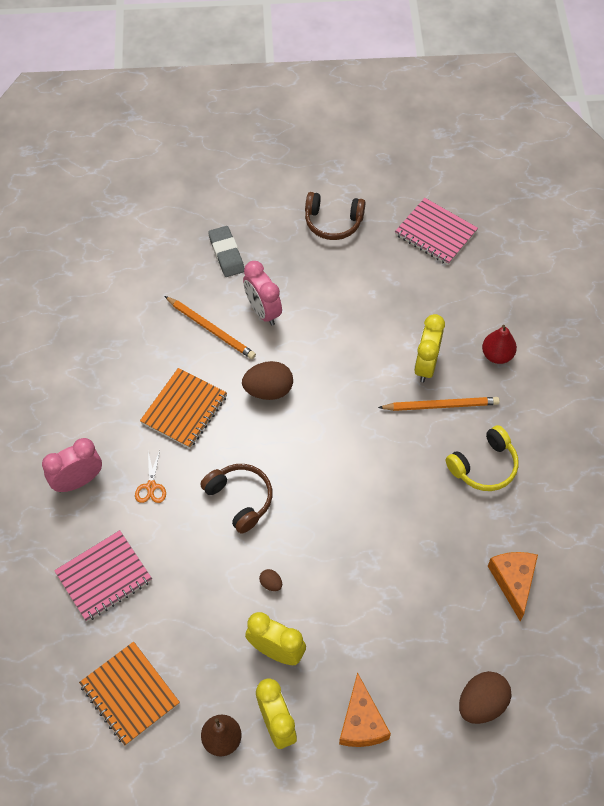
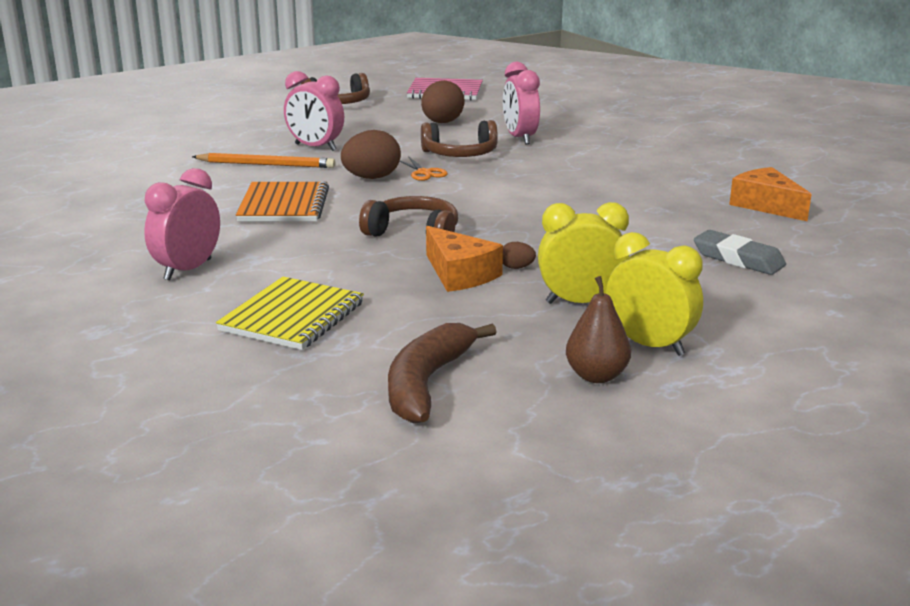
camera: 30 degrees left, 35 degrees down
pink notebook [54,530,152,622] -> yellow notebook [216,277,364,350]
orange notebook [79,642,180,746] -> brown banana [388,323,497,423]
orange scissors [135,450,166,503] -> orange scissors moved to [399,156,448,181]
grey eraser [208,226,245,277] -> grey eraser moved to [694,230,786,275]
orange cheese [339,672,391,747] -> orange cheese moved to [426,226,503,292]
orange pencil [378,397,500,411] -> none
yellow clock [414,314,445,382] -> pink clock [503,62,540,145]
yellow headphones [446,425,519,491] -> none
brown egg [459,671,511,724] -> brown egg moved to [421,80,465,123]
red pear [482,325,517,364] -> none
none -> brown headphones [421,120,498,157]

